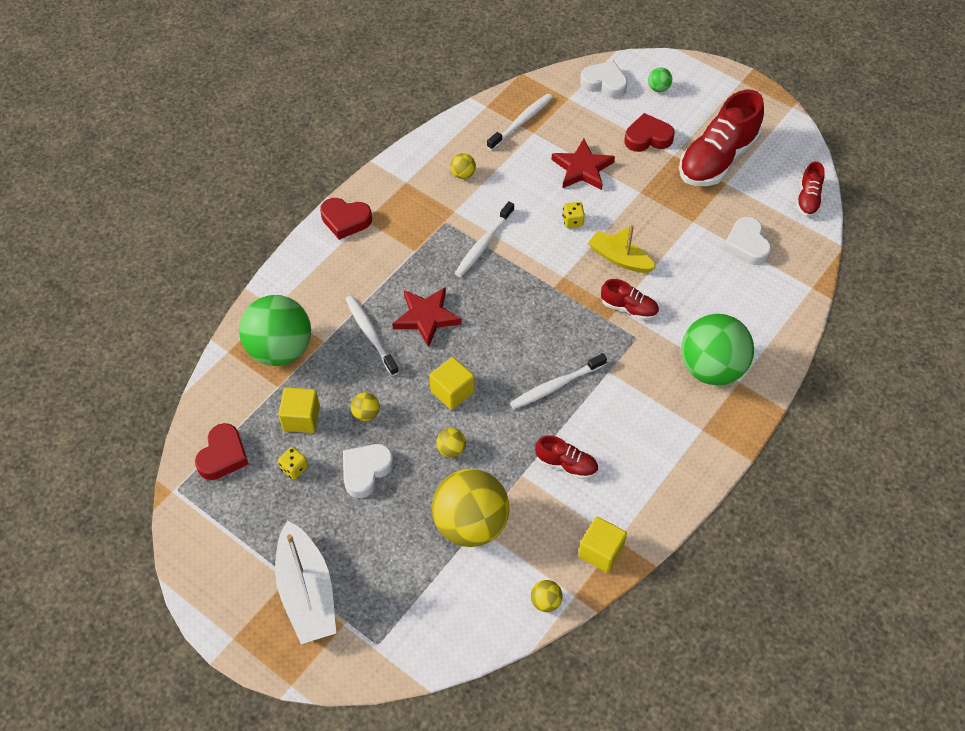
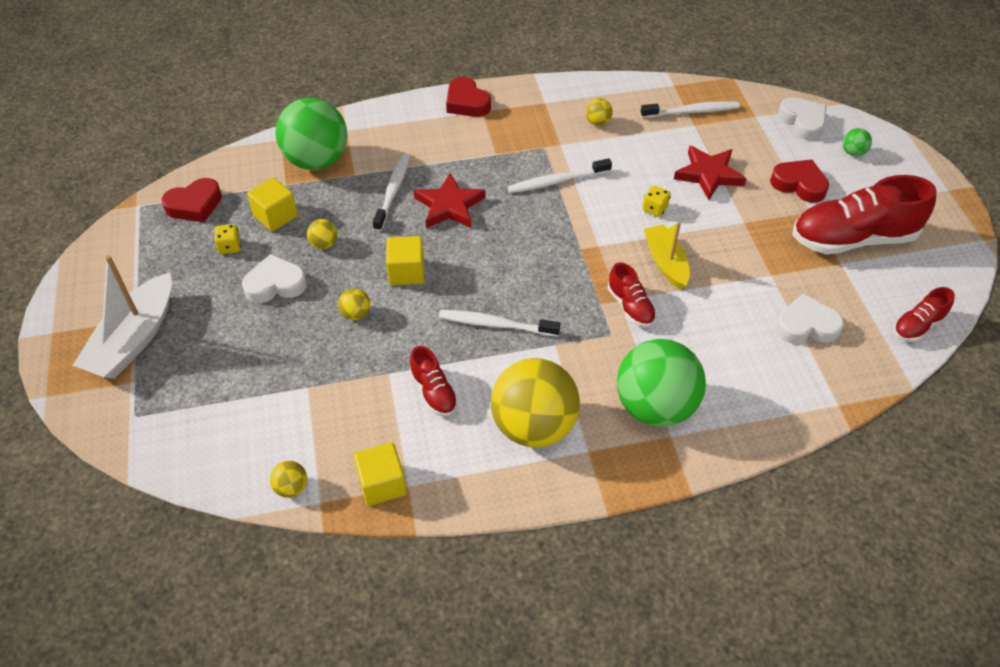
camera: 40 degrees right, 5 degrees down
yellow ball [432,469,509,547] -> yellow ball moved to [491,358,580,448]
white heart [723,217,771,265] -> white heart turned 60 degrees clockwise [776,294,844,344]

